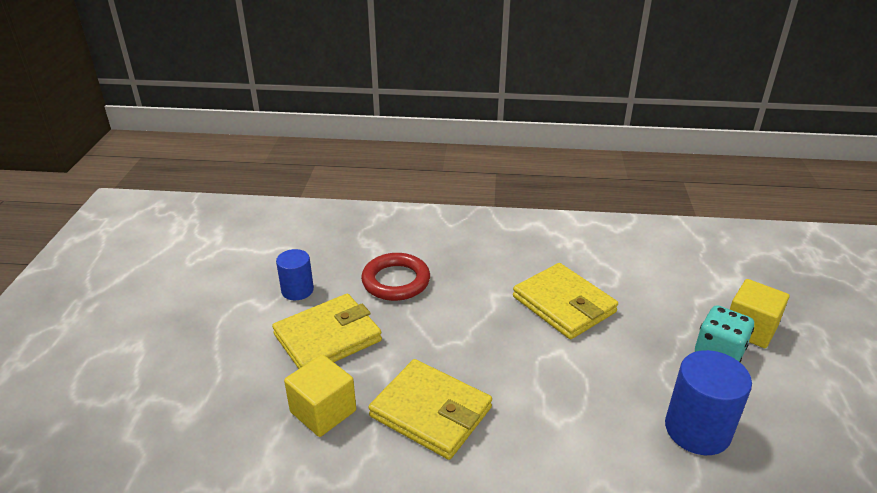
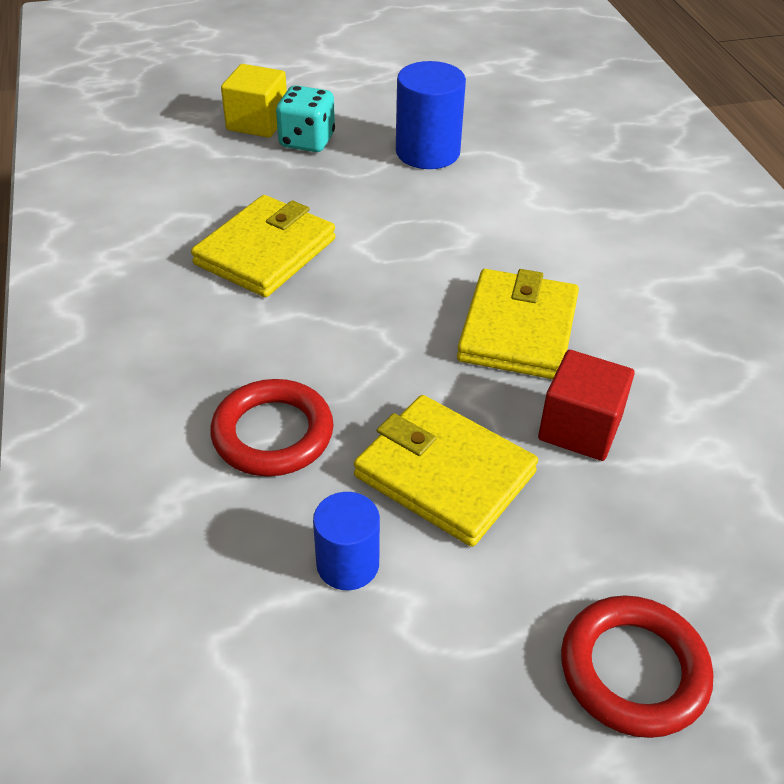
camera: 110 degrees left, 10 degrees up
yellow cube [284,354,356,437] -> red cube [538,350,635,461]
none -> red ring [561,595,713,738]

